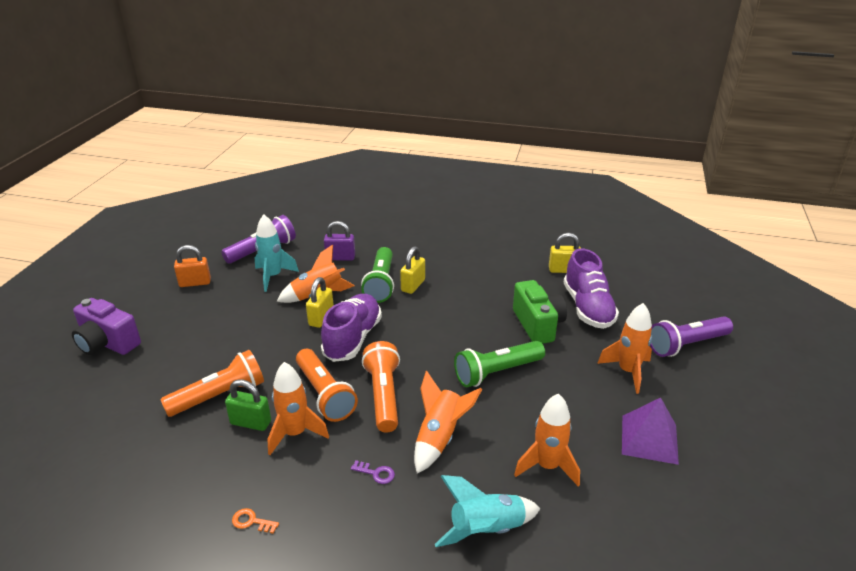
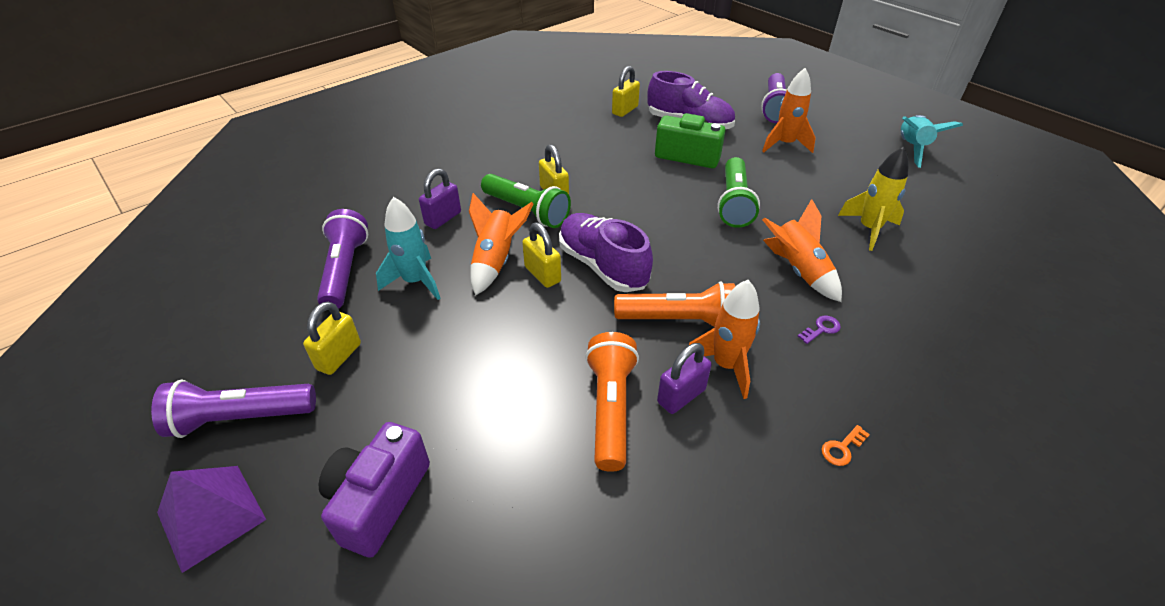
camera: 55 degrees left, 10 degrees up
purple camera [72,298,141,355] -> purple camera turned 135 degrees clockwise [319,422,430,558]
orange padlock [174,245,211,287] -> yellow padlock [303,302,361,375]
green padlock [225,379,271,431] -> purple padlock [657,343,712,414]
orange flashlight [362,341,400,432] -> none
turquoise rocket [434,475,541,547] -> turquoise rocket moved to [901,115,963,168]
orange rocket [514,393,580,487] -> yellow rocket [838,147,909,251]
purple pyramid [622,398,679,465] -> purple pyramid moved to [157,466,266,573]
none -> purple flashlight [151,379,316,438]

